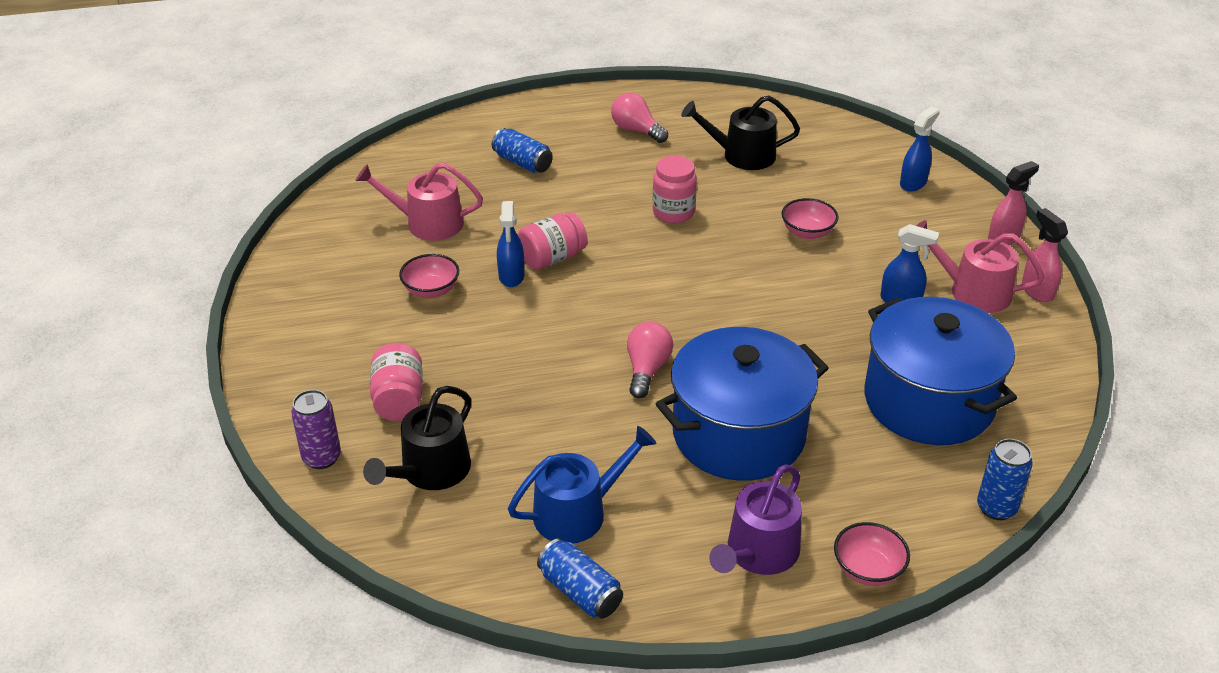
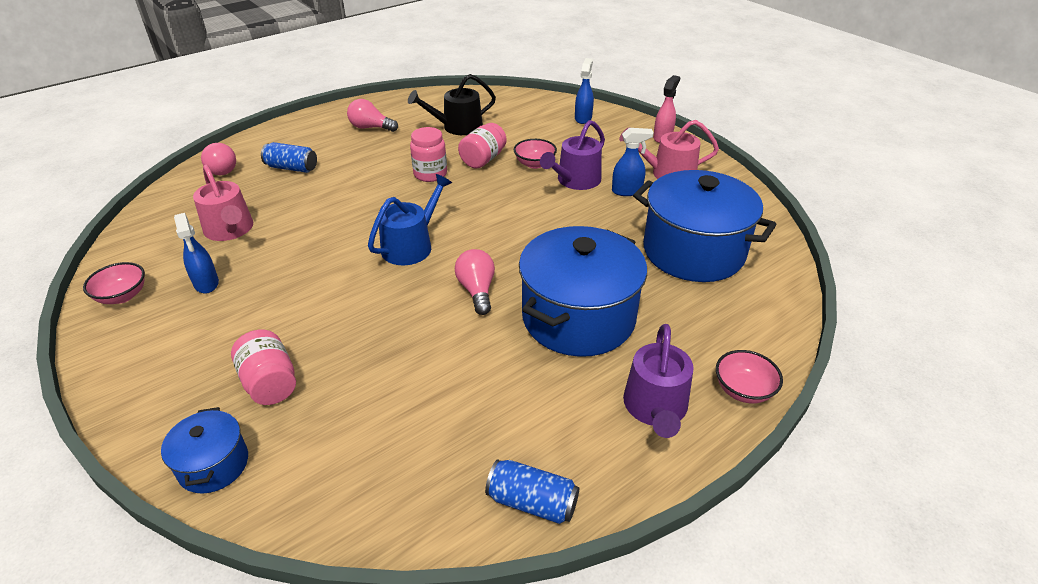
camera: 25 degrees left, 0 degrees up
purple can [291,390,341,469] -> blue pot [161,407,248,494]
pink watering can [355,163,483,241] -> pink watering can turned 105 degrees counterclockwise [193,165,253,241]
black watering can [363,386,471,490] -> none
pink bowl [399,254,459,298] -> pink bowl moved to [83,262,145,304]
blue spray bottle [497,201,525,287] -> blue spray bottle moved to [174,213,219,293]
blue watering can [508,426,657,544] -> blue watering can moved to [368,174,452,265]
pink jar [518,212,588,270] -> pink jar moved to [458,123,507,169]
blue can [977,439,1033,520] -> none
pink spray bottle [1022,208,1068,302] -> none
none -> pink light bulb [201,143,236,175]
none -> purple watering can [540,120,605,190]

